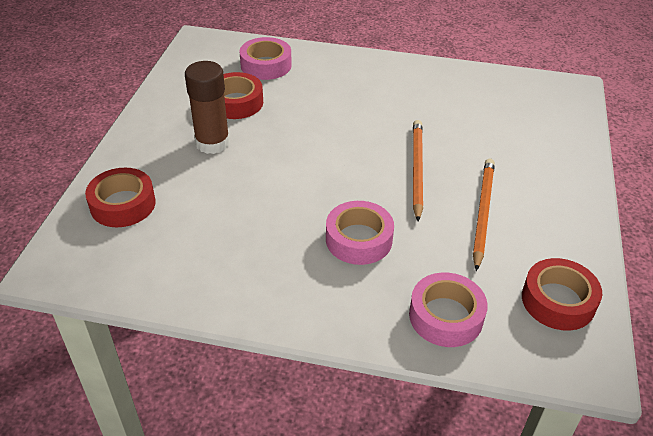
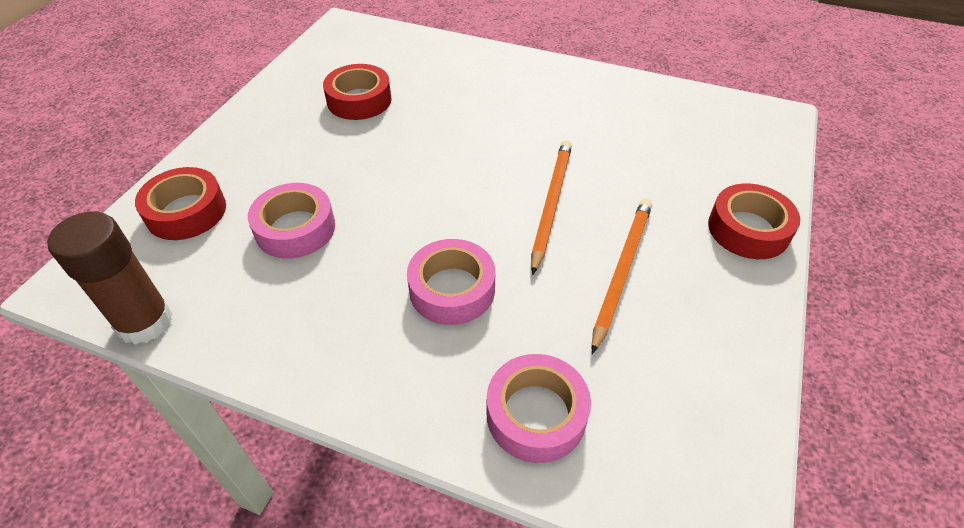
camera: 10 degrees right, 5 degrees up
brown glue stick [185,61,230,154] -> brown glue stick moved to [47,212,173,345]
pink tape [239,37,292,80] -> pink tape moved to [248,183,335,259]
red tape [522,258,602,331] -> red tape moved to [708,183,800,259]

